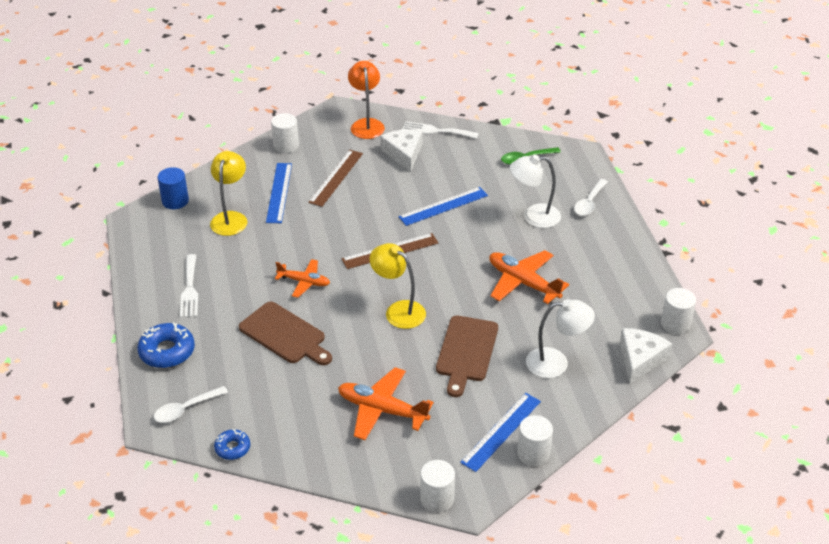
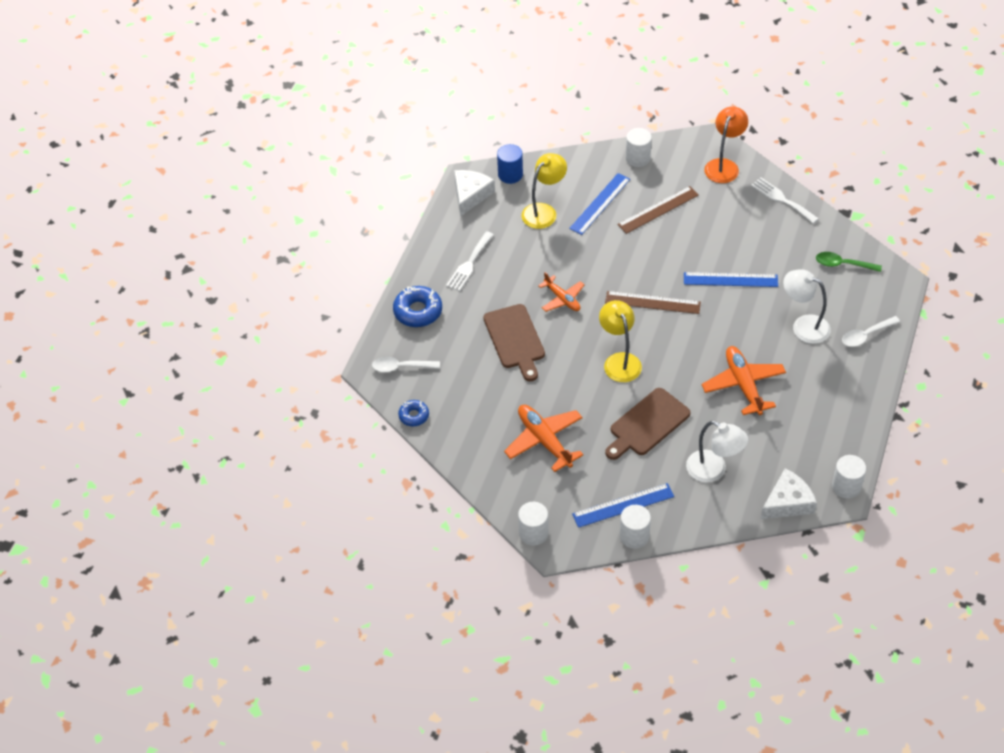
camera: 35 degrees right, 10 degrees up
white cheese [380,129,423,172] -> white cheese moved to [454,170,495,216]

